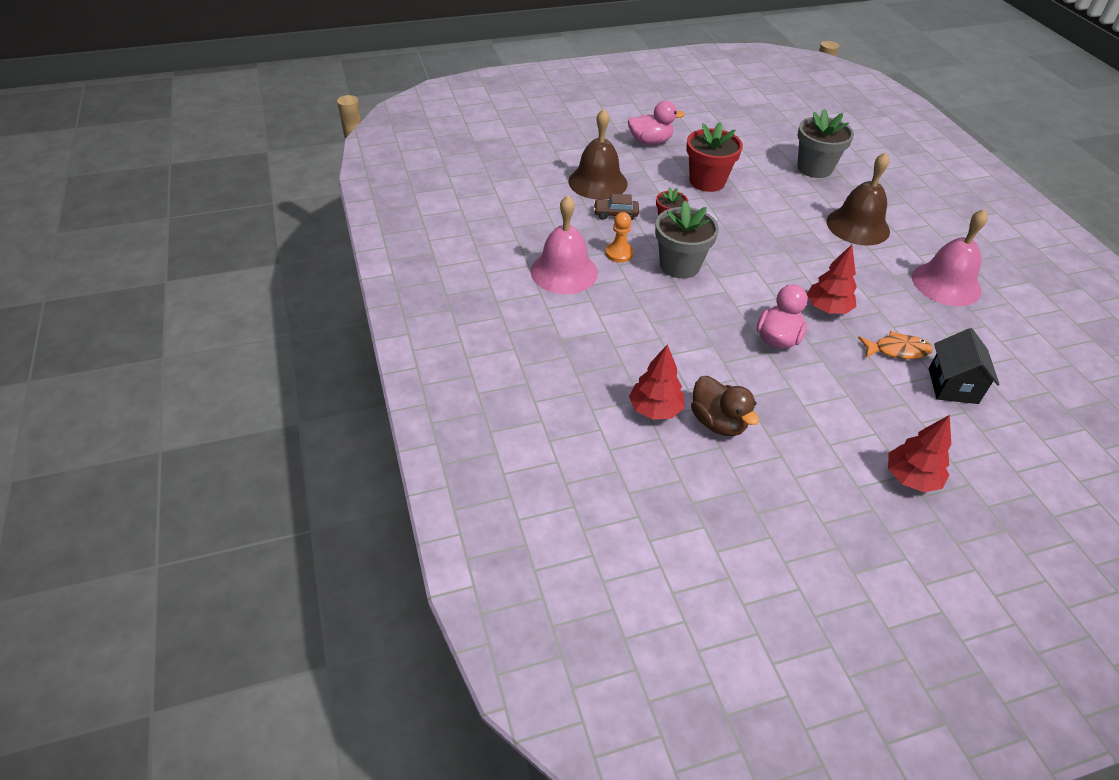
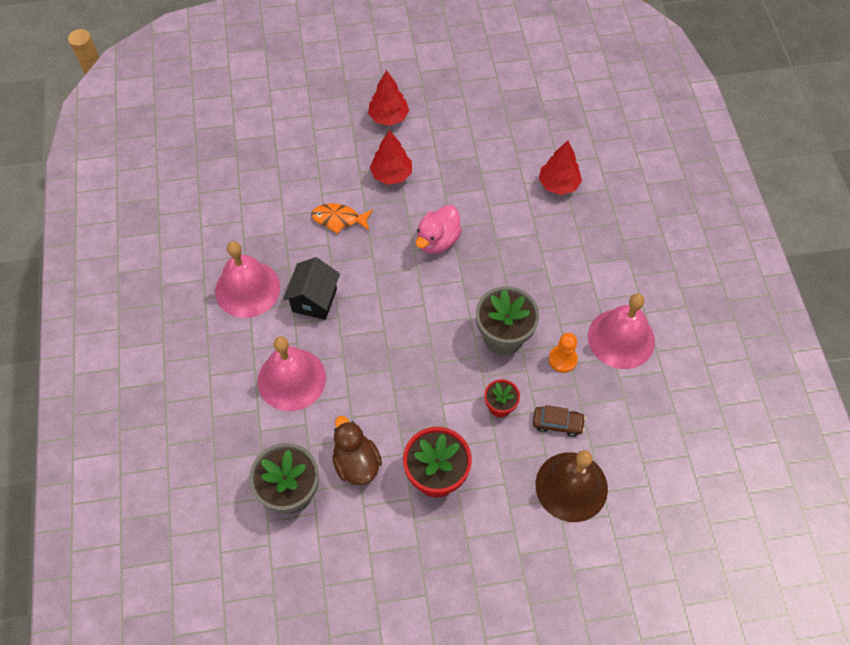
camera: 170 degrees left, 15 degrees up
pink duck [628,101,685,145] -> none
brown duck [691,376,759,436] -> brown duck moved to [332,416,382,485]
red tree [807,245,857,314] -> red tree moved to [370,130,412,185]
brown bell [827,152,890,245] -> pink bell [258,337,326,411]
black house [929,328,1000,404] -> black house moved to [283,257,340,320]

